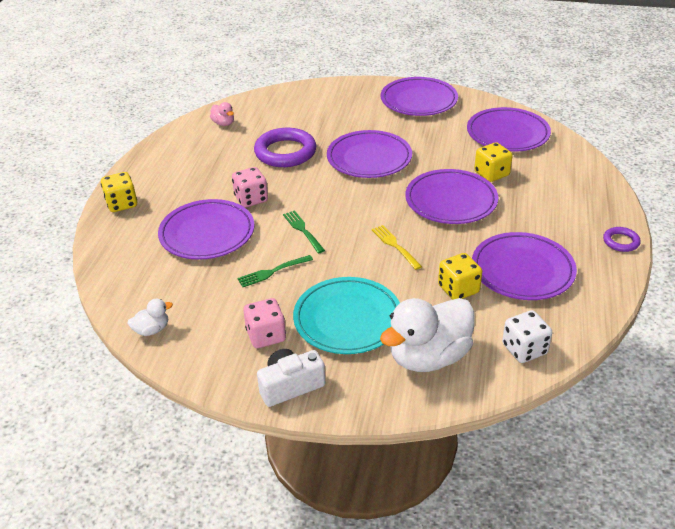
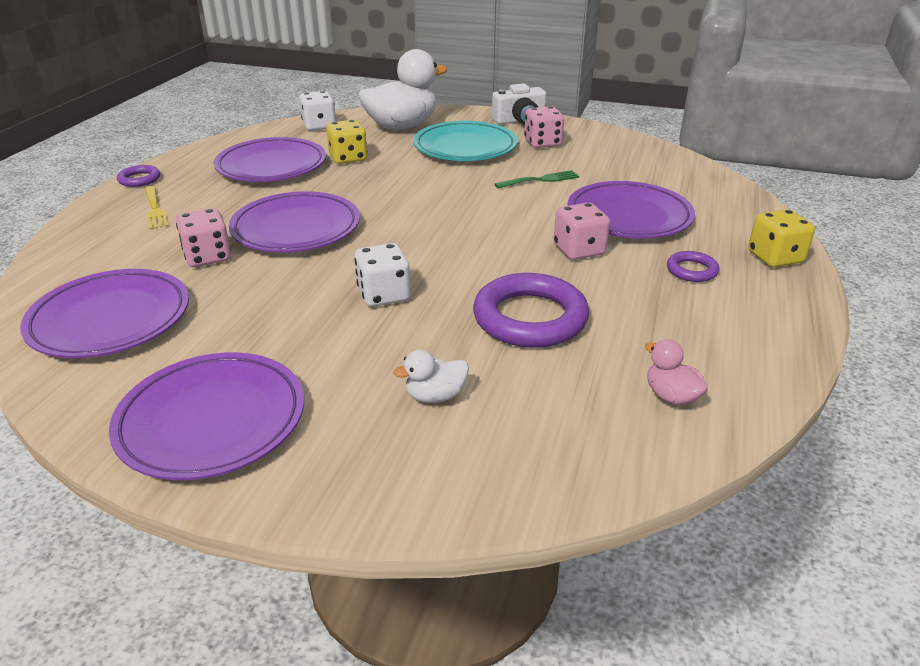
camera: 175 degrees left, 5 degrees down
white duck [128,299,173,336] -> white duck moved to [393,350,469,403]
green fork [283,210,325,253] -> none
purple plate [327,130,412,178] -> white dice [355,243,411,307]
yellow fork [372,225,422,270] -> yellow fork moved to [145,186,168,229]
yellow dice [474,142,513,182] -> pink dice [176,208,231,267]
none -> purple ring [667,251,719,282]

